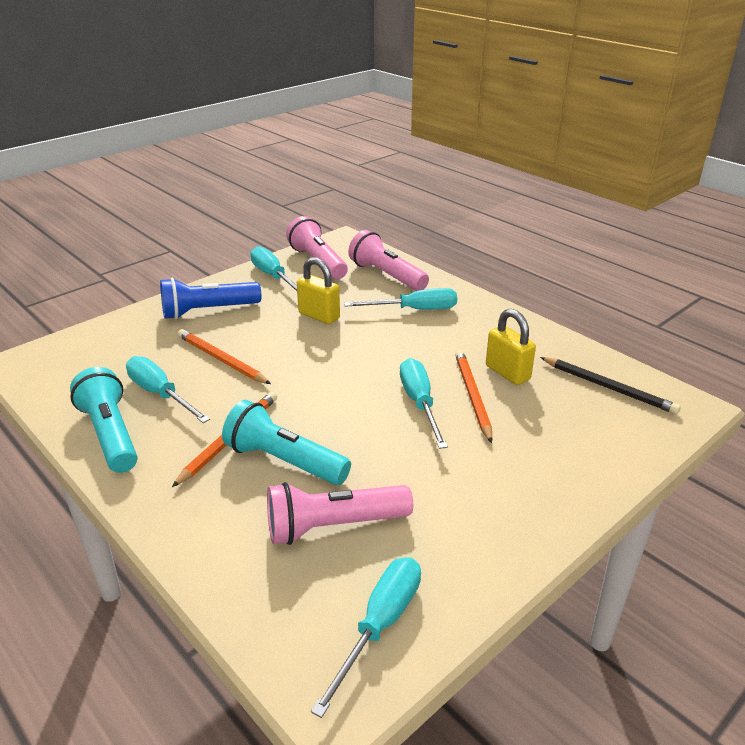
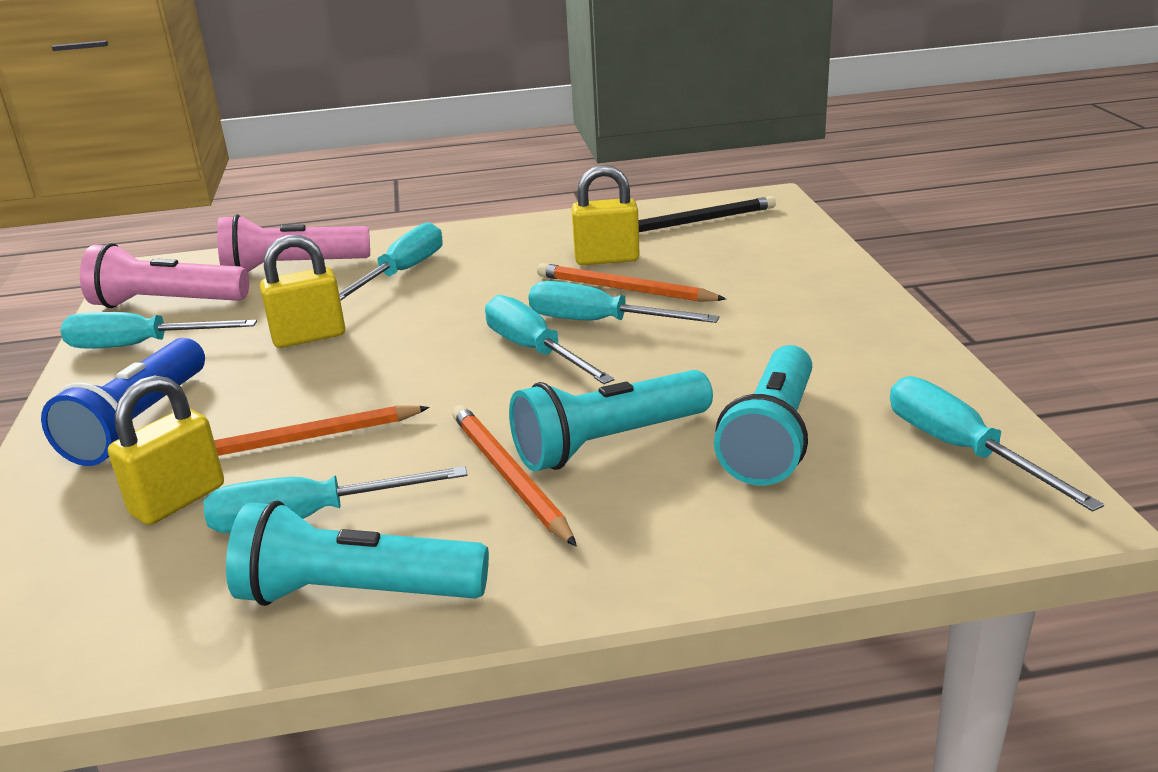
camera: 55 degrees left, 5 degrees down
pink flashlight [267,482,413,545] -> turquoise flashlight [714,345,812,486]
none -> yellow padlock [108,375,224,525]
none -> turquoise screwdriver [485,295,614,384]

